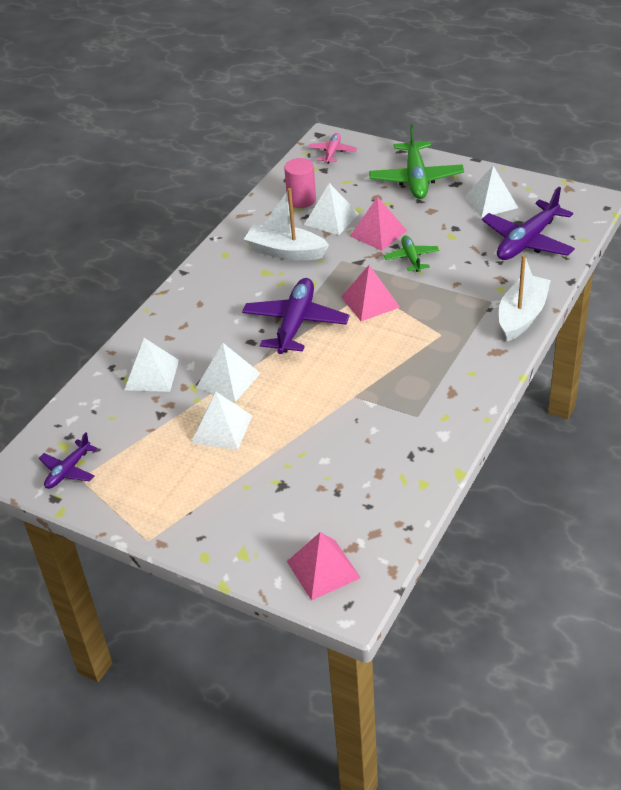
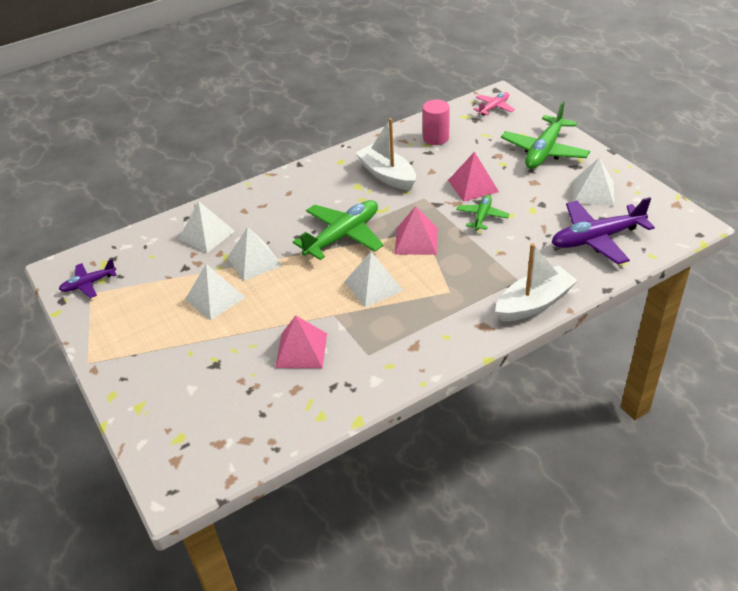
camera: 30 degrees right, 0 degrees up
purple plane [242,278,350,354] -> green plane [293,200,384,260]
pink pyramid [287,532,361,601] -> pink pyramid moved to [275,315,327,368]
white pyramid [304,183,359,235] -> white pyramid moved to [344,251,403,307]

